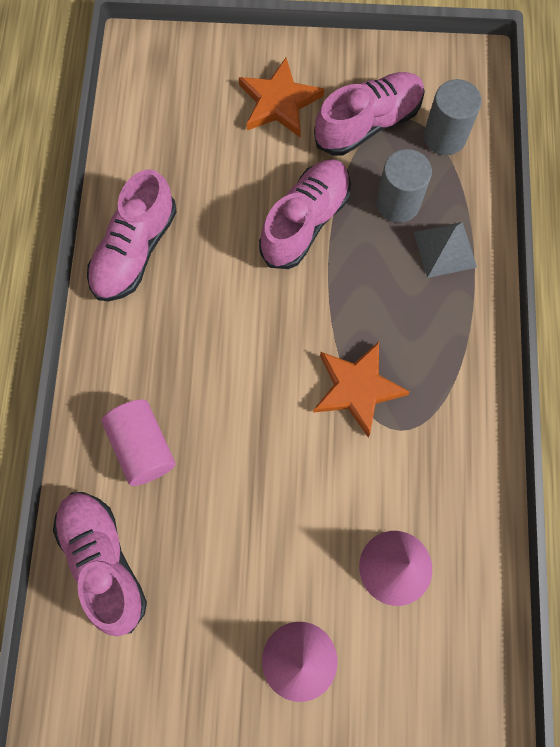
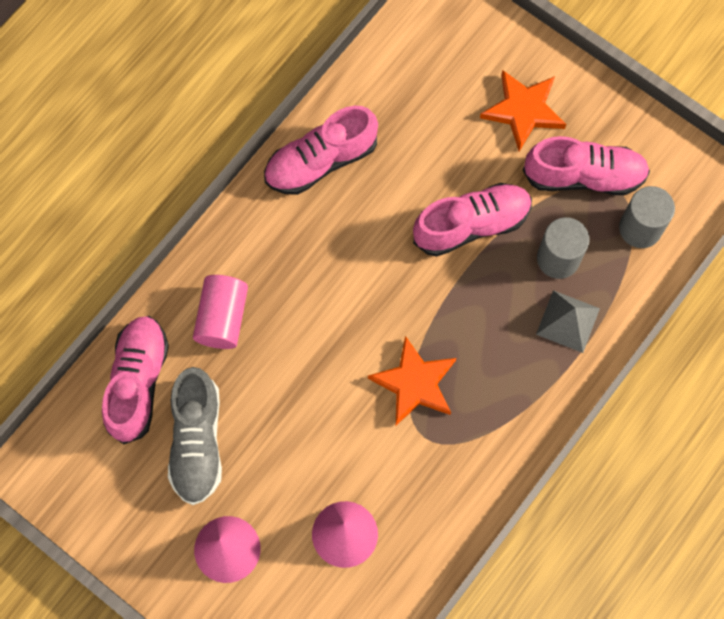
camera: 35 degrees right, 0 degrees up
none -> grey shoe [168,367,222,505]

